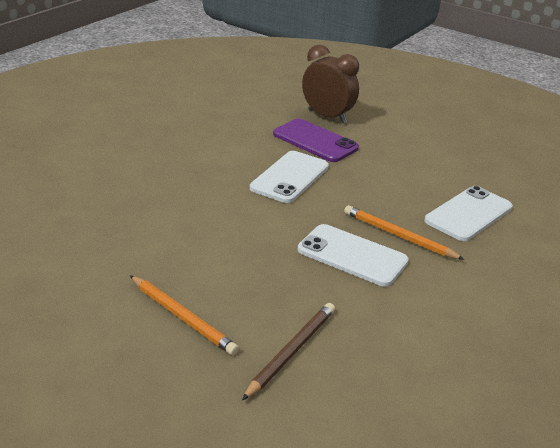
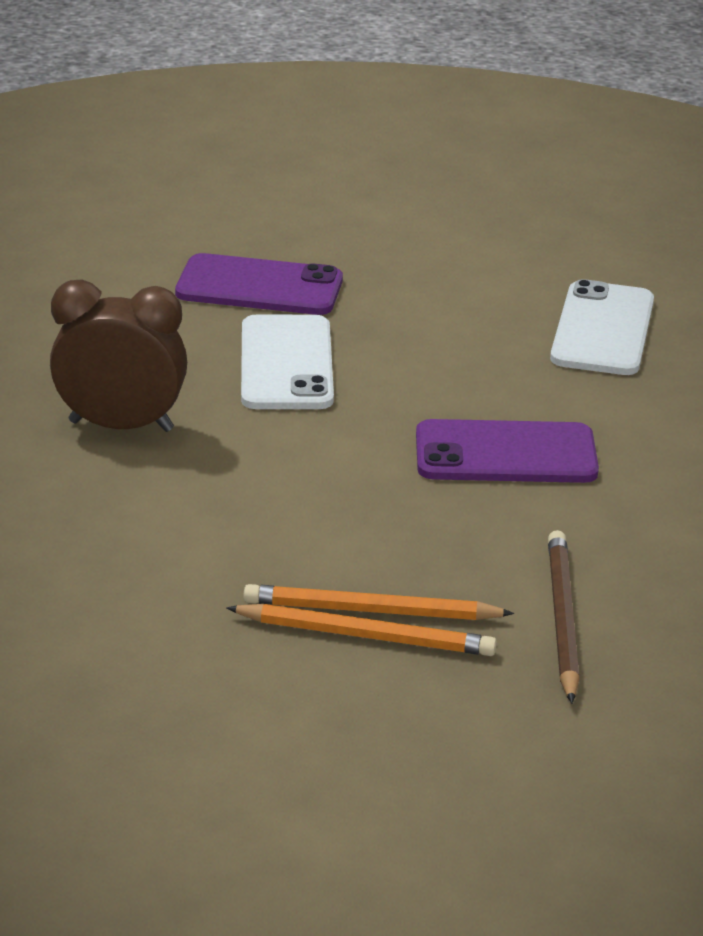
camera: 30 degrees left, 0 degrees up
white phone [298,224,409,286] -> purple phone [416,419,599,483]
brown clock [302,45,359,123] -> brown clock moved to [50,279,187,432]
orange pencil [344,205,465,260] -> orange pencil moved to [243,584,514,620]

